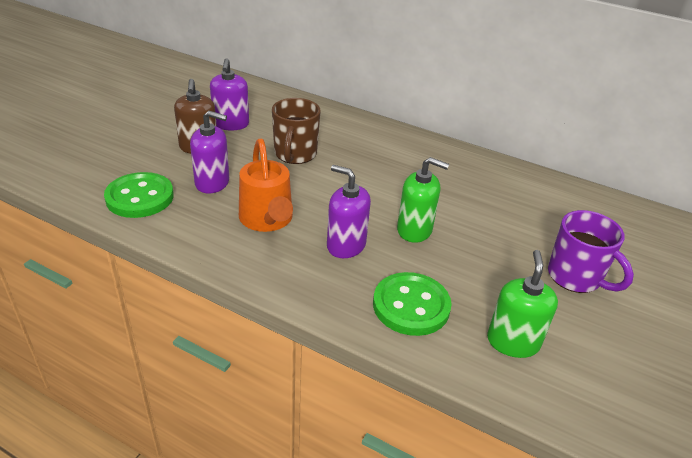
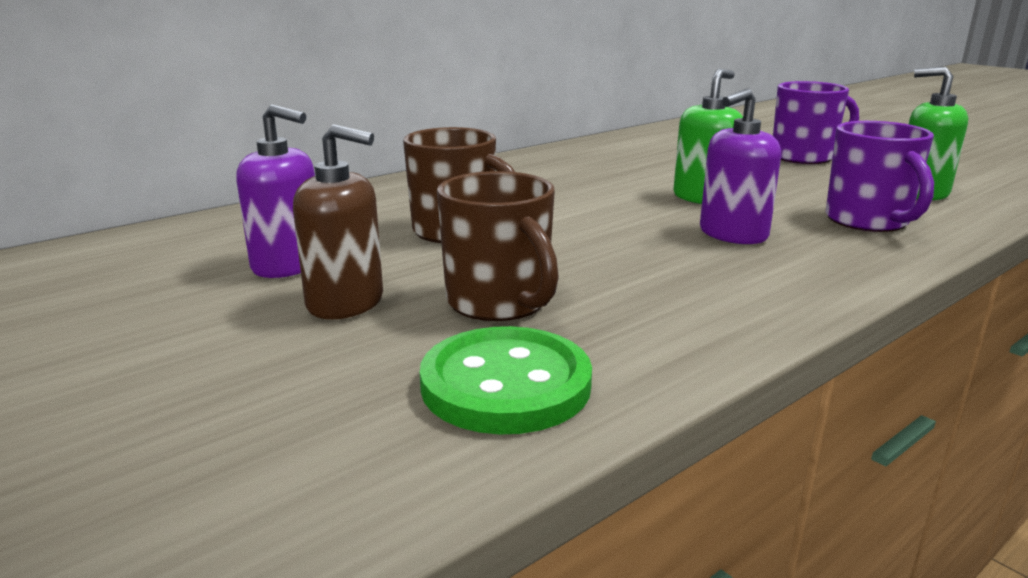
camera: 65 degrees left, 15 degrees down
purple soap dispenser [190,111,229,194] -> brown mug [437,171,559,321]
orange watering can [239,139,293,232] -> none
green button [373,272,452,336] -> purple mug [826,121,934,232]

